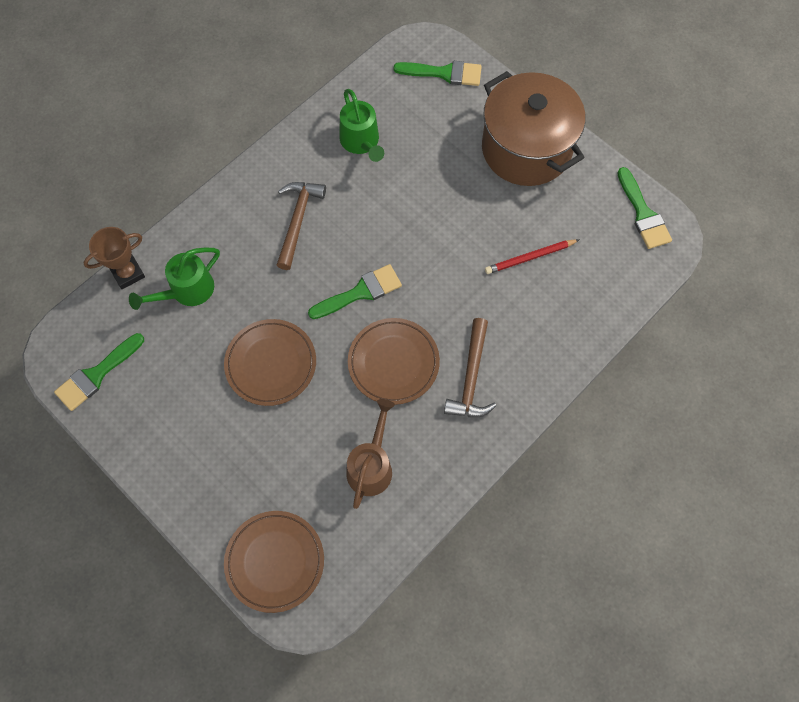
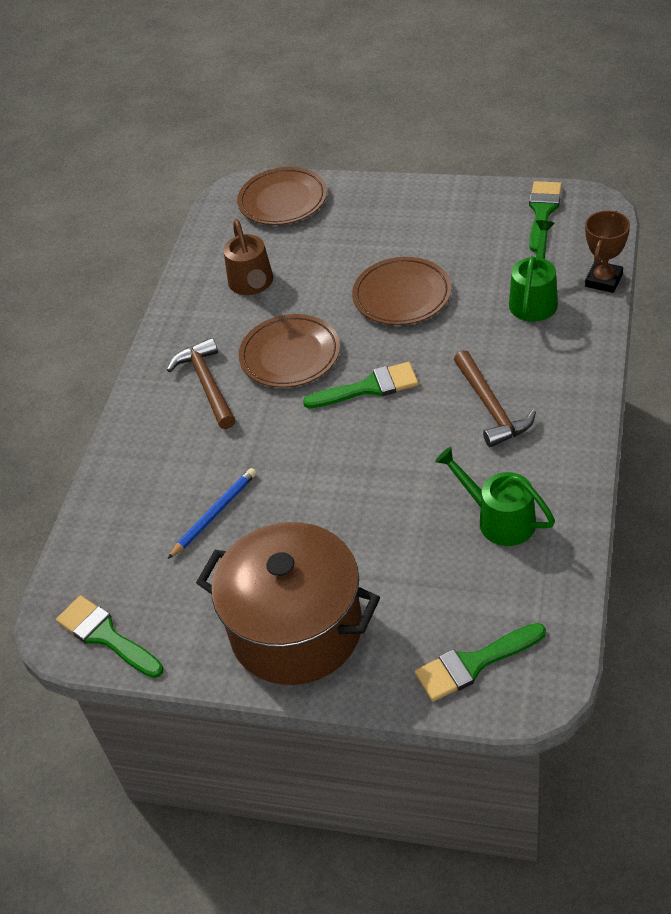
camera: 155 degrees right, 20 degrees down
green brush [308,264,402,319] -> green brush turned 135 degrees counterclockwise [303,362,418,408]
red pencil [485,239,580,274] -> blue pencil [168,468,256,559]

